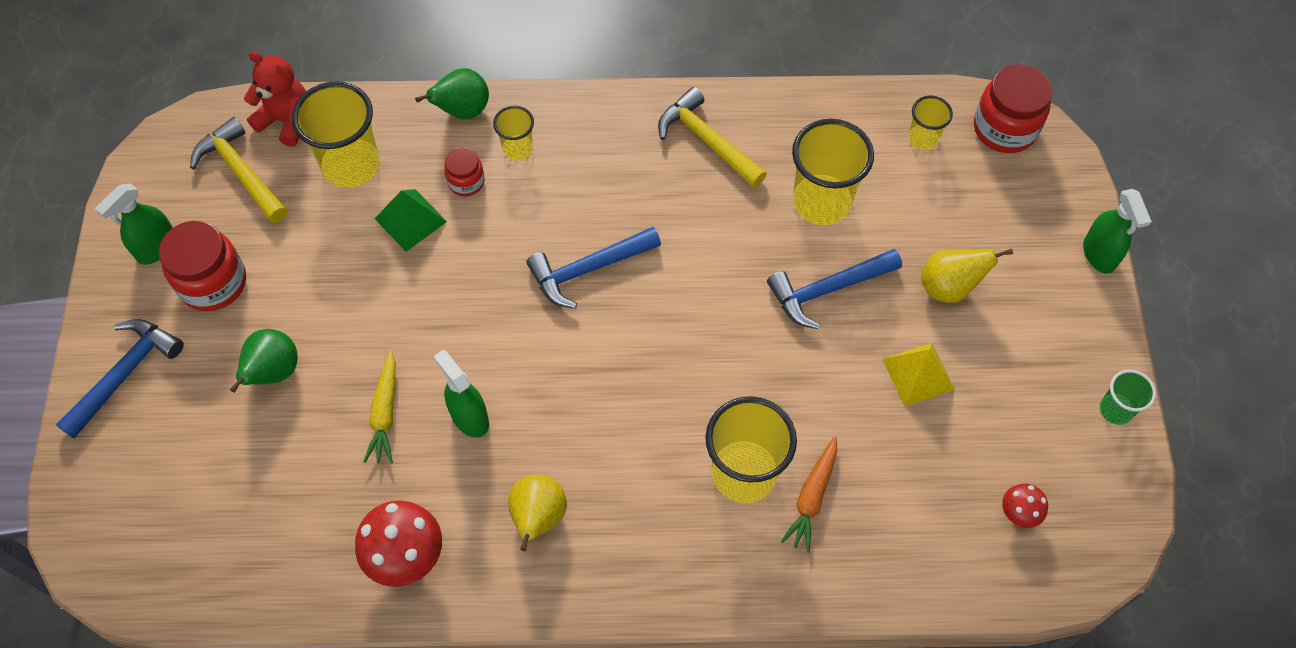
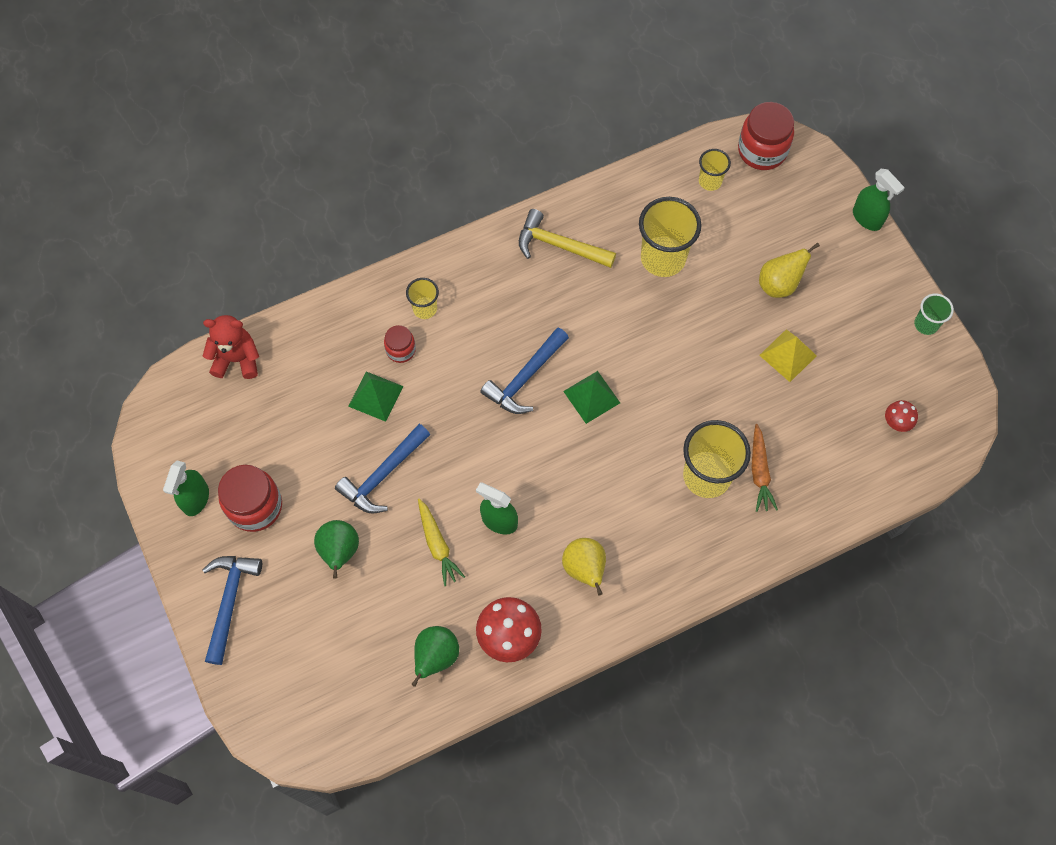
camera: 25 degrees left, 5 degrees up
yellow hammer [190,117,287,223] -> none
yellow cup [292,81,380,188] -> none
green pear [415,68,489,119] -> green pear moved to [411,626,459,687]
blue hammer [767,249,902,329] -> blue hammer moved to [335,424,430,513]
none -> green pyramid [563,371,620,424]

